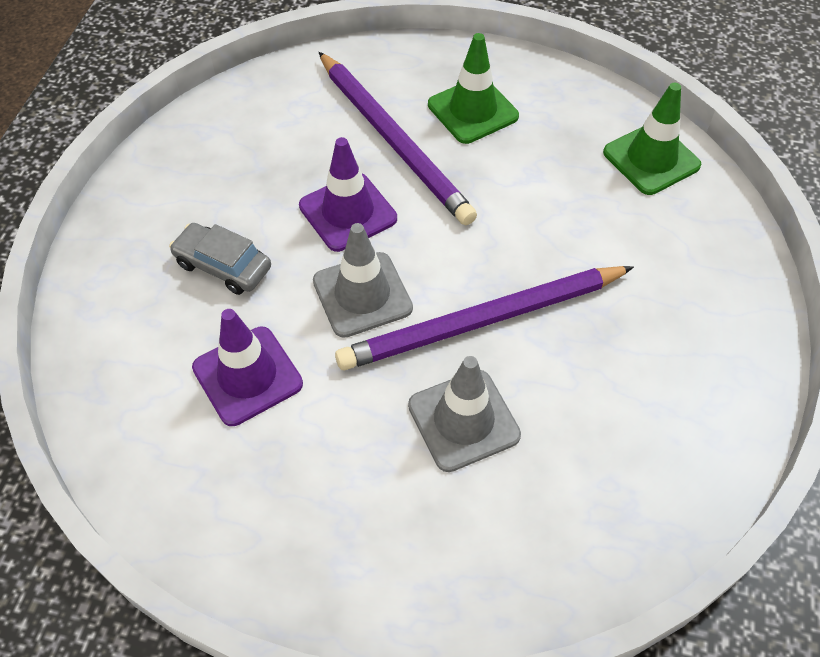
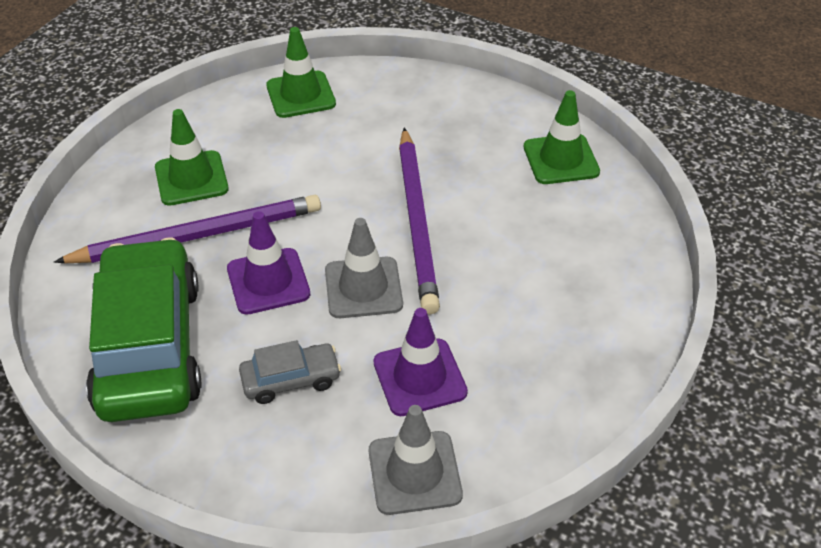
camera: 75 degrees left, 10 degrees down
grey car [169,223,271,295] -> grey car turned 150 degrees counterclockwise [239,340,341,404]
grey traffic cone [408,356,521,472] -> grey traffic cone moved to [369,405,463,515]
none -> green car [86,238,201,422]
none -> green traffic cone [524,90,600,184]

